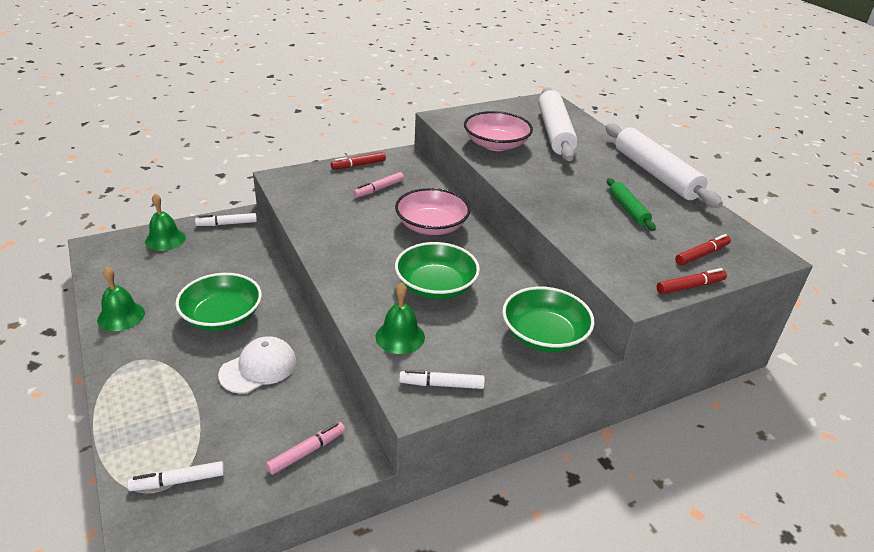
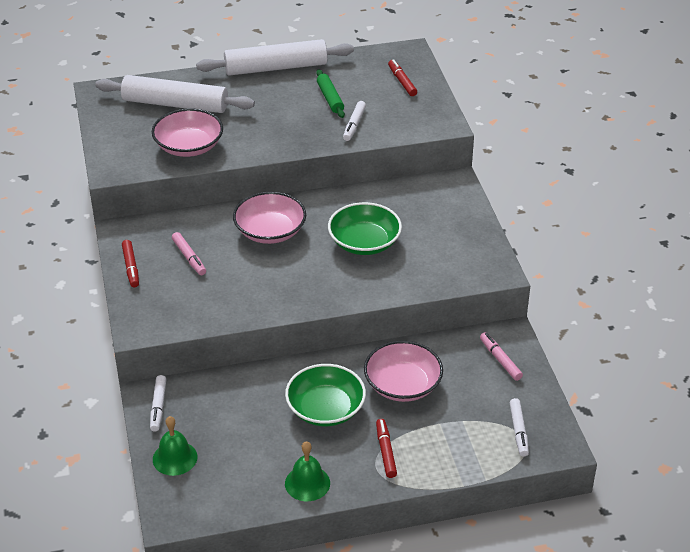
camera: 75 degrees left, 5 degrees up
white cap [218,336,296,394] -> pink bowl [364,341,443,402]
green bell [375,282,425,354] -> none
white marker [399,370,485,389] -> white marker moved to [343,101,366,141]
green bowl [502,287,595,352] -> none
green rolling pin [607,178,656,231] -> green rolling pin turned 75 degrees clockwise [316,69,345,118]
red marker [657,268,727,294] -> red marker moved to [376,419,397,478]

